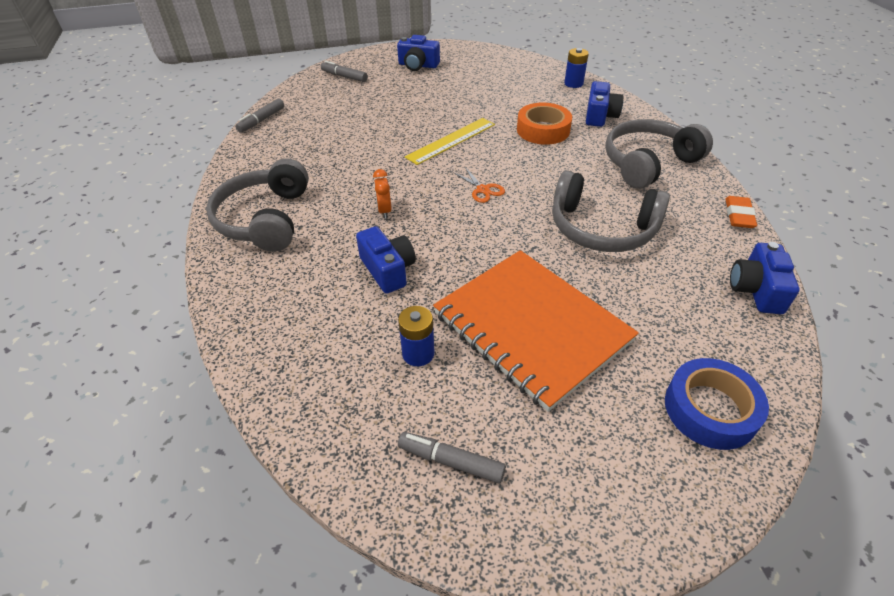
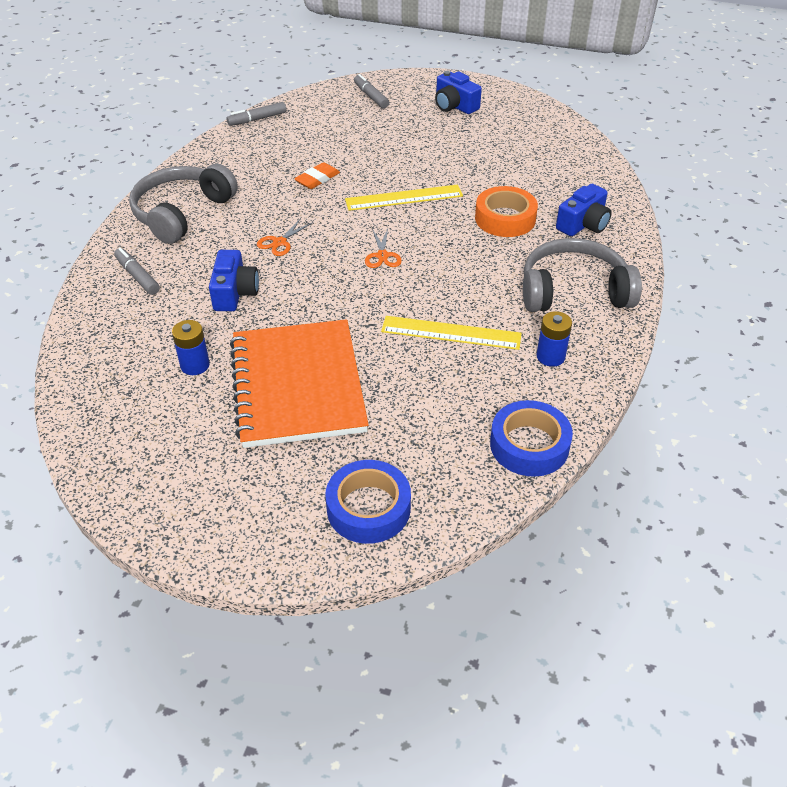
camera: 30 degrees right, 0 degrees up
orange clock [373,169,391,219] -> orange scissors [257,218,313,256]
grey marker [398,432,506,484] -> grey marker moved to [114,247,160,295]
grey headphones [552,170,670,252] -> yellow ruler [381,316,522,350]
blue battery [564,48,589,88] -> blue battery moved to [537,311,572,367]
orange eraser [725,196,757,228] -> orange eraser moved to [294,162,340,189]
blue camera [730,242,800,314] -> blue tape [490,400,573,477]

